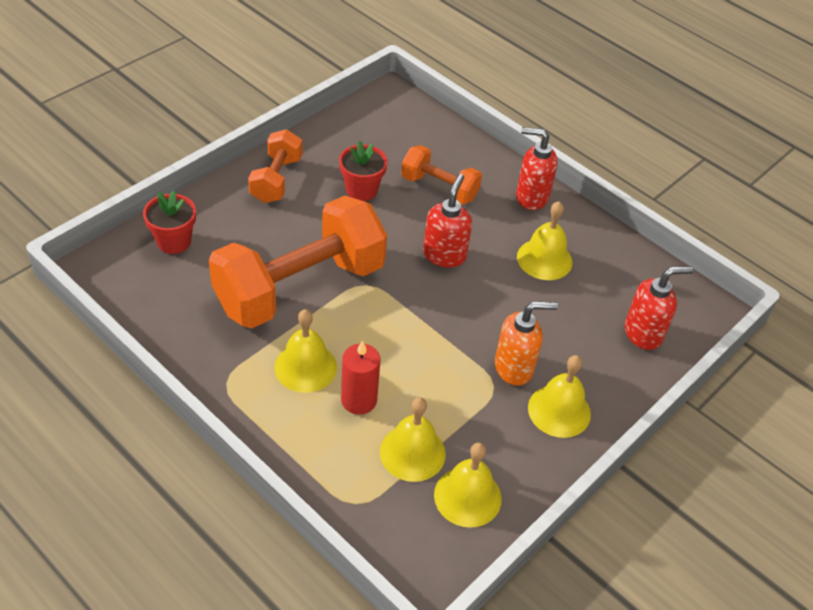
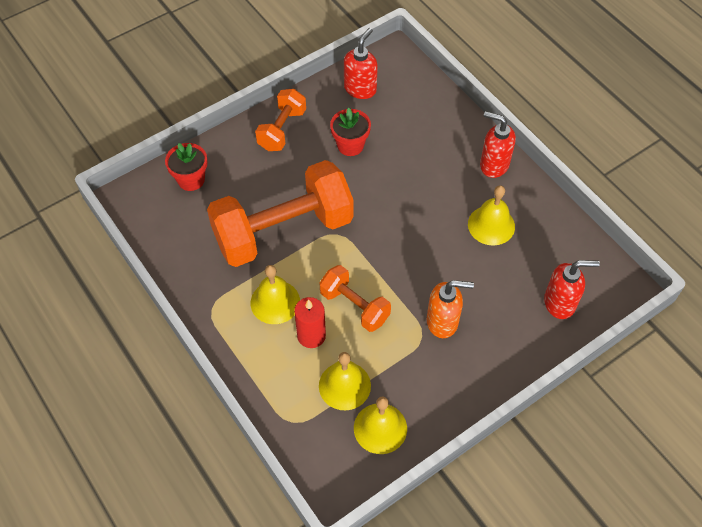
camera: 15 degrees right, 10 degrees up
orange dumbbell [401,145,482,205] -> orange dumbbell moved to [320,265,391,332]
red soap dispenser [423,174,472,267] -> red soap dispenser moved to [344,28,378,99]
yellow bell [528,355,591,438] -> none

